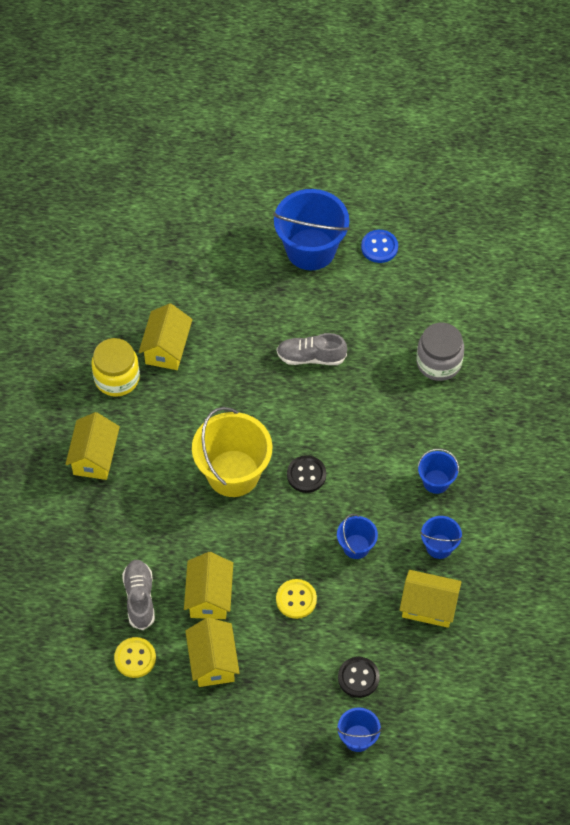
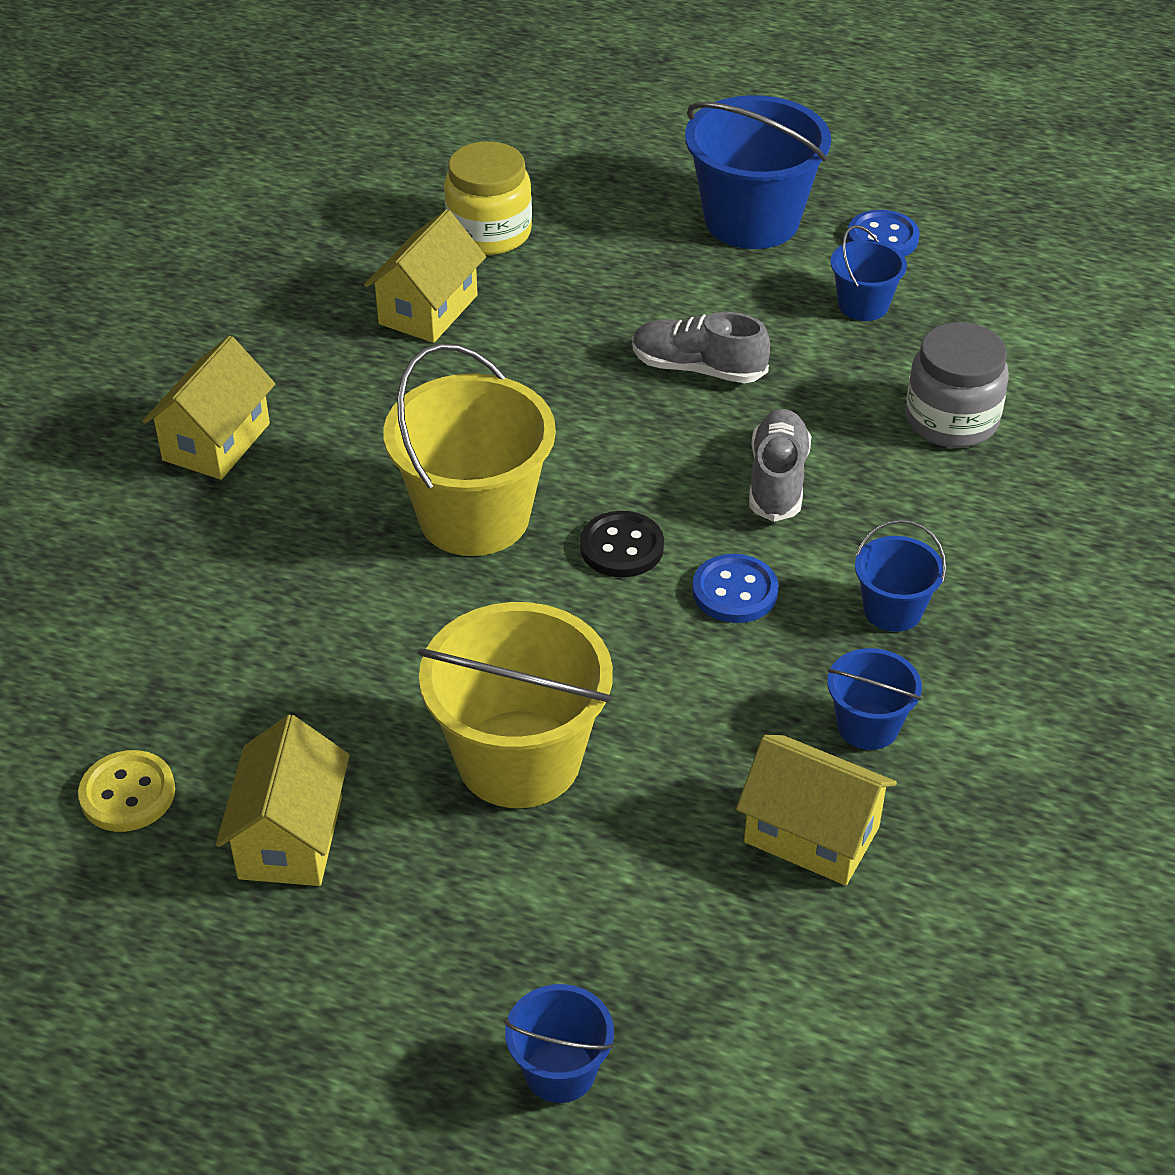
camera: 15 degrees right, 15 degrees down
yellow jar [91,338,140,397] -> yellow jar moved to [444,141,532,255]
grey shoe [122,560,155,630] -> grey shoe moved to [749,409,811,522]
yellow house [184,552,233,619] -> none
yellow button [276,579,317,619] -> yellow bucket [418,602,613,808]
blue bucket [337,514,378,559] -> blue bucket moved to [831,225,907,321]
black button [338,657,380,698] -> none
none -> blue button [692,554,779,623]

